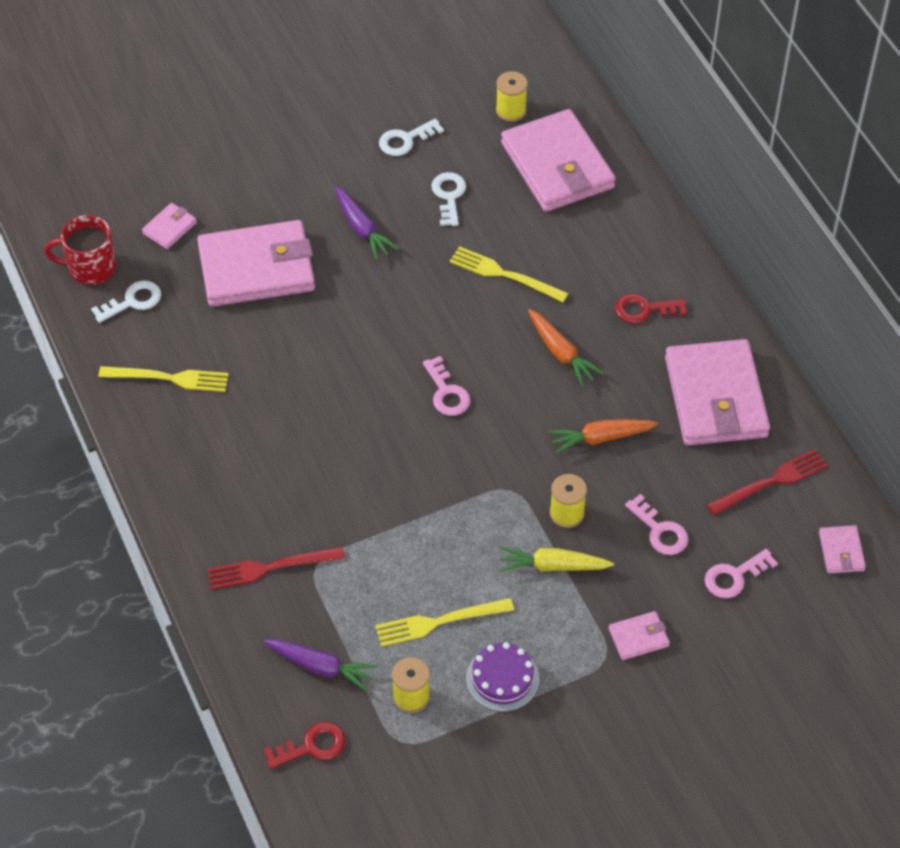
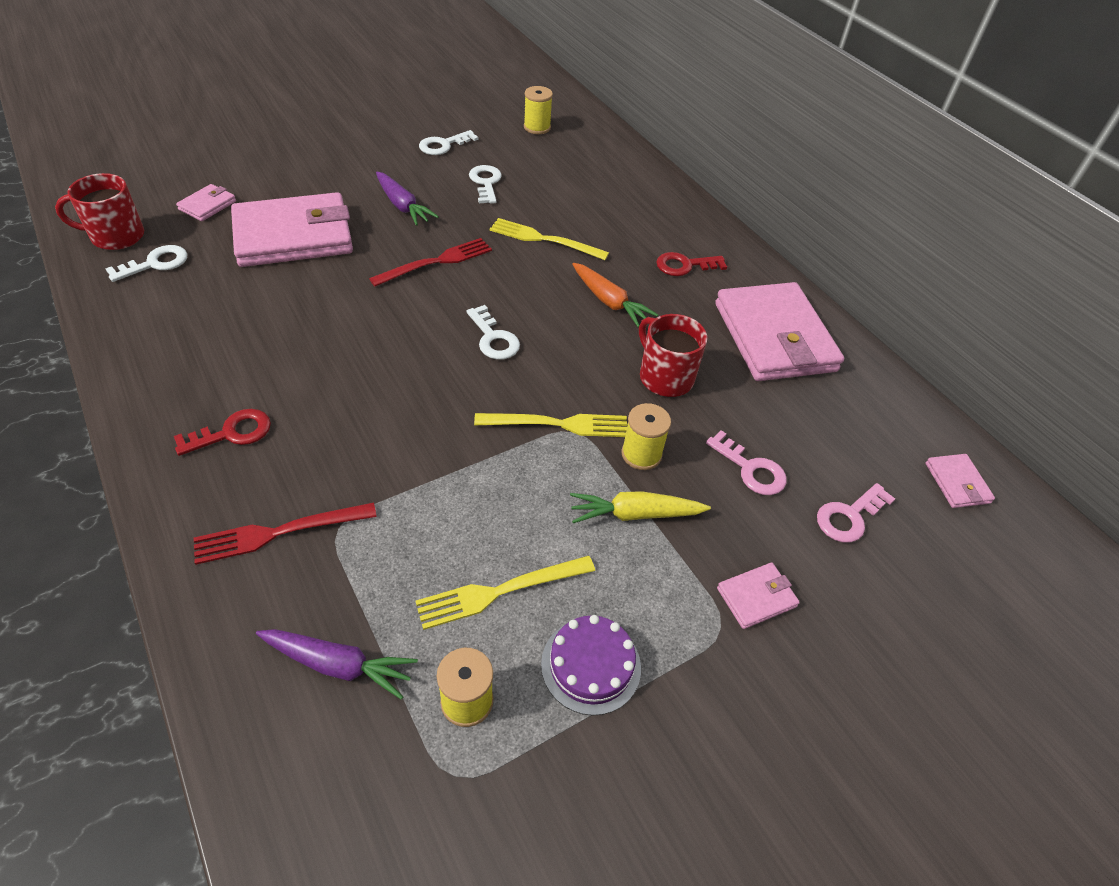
camera: 10 degrees left, 5 degrees down
yellow fork [98,366,229,392] -> yellow fork moved to [474,413,627,437]
red key [264,722,346,769] -> red key moved to [174,409,271,456]
pink key [423,356,471,416] -> white key [466,305,520,359]
pink wallet [501,109,616,212] -> none
orange carrot [548,419,658,454] -> red mug [639,314,708,397]
red fork [707,449,828,515] -> red fork moved to [369,238,492,287]

